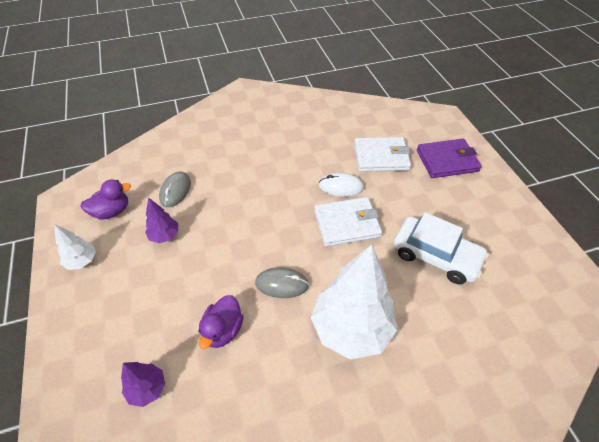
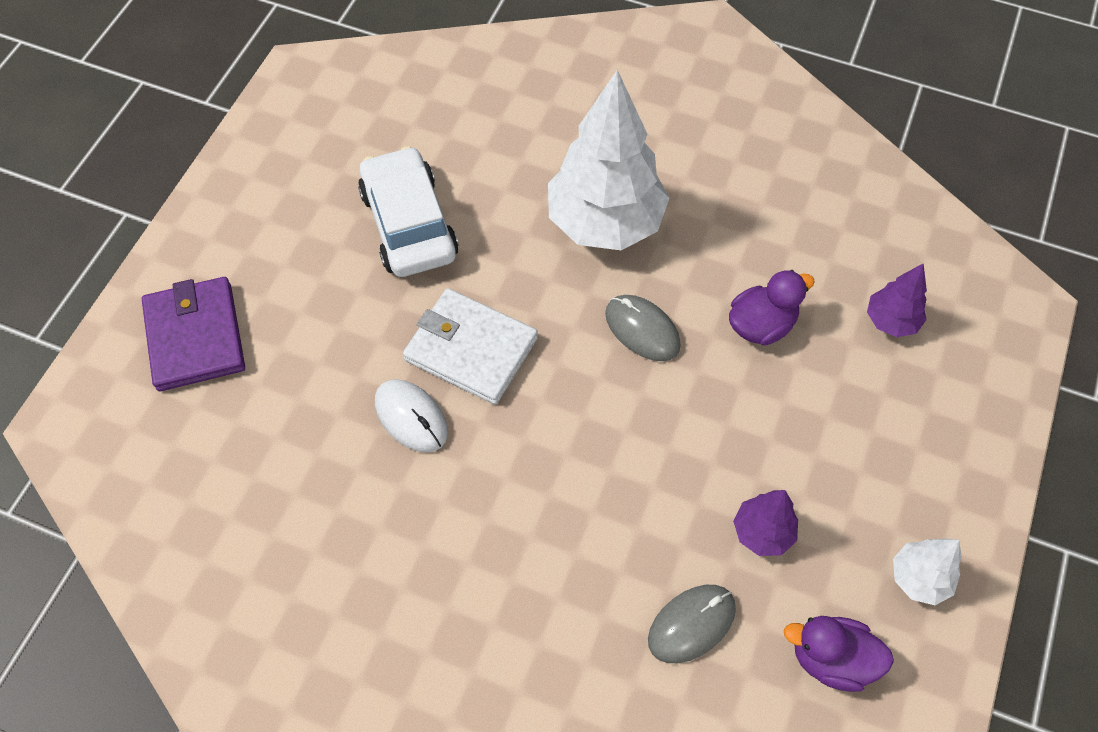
camera: 140 degrees left, 10 degrees up
white wallet [354,137,411,172] -> none
purple wallet [417,139,482,178] -> purple wallet turned 45 degrees clockwise [142,277,245,391]

